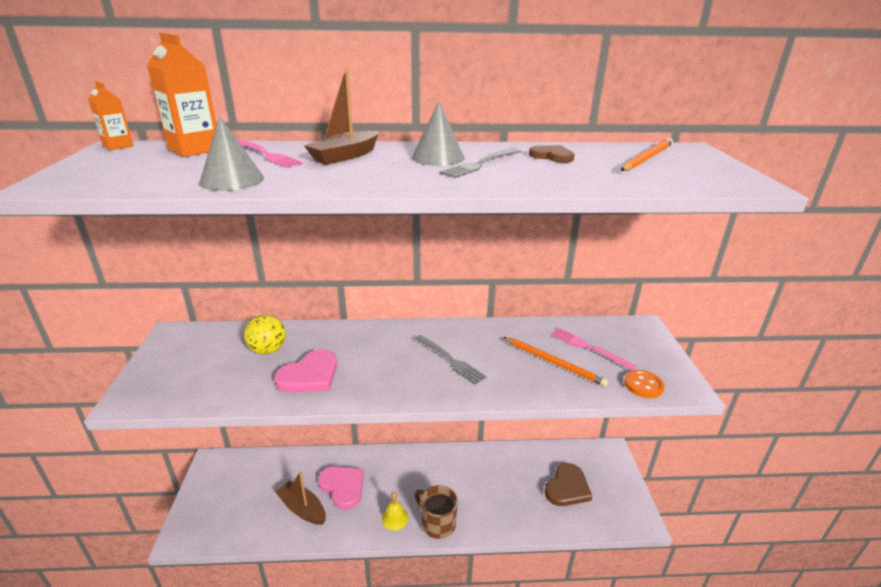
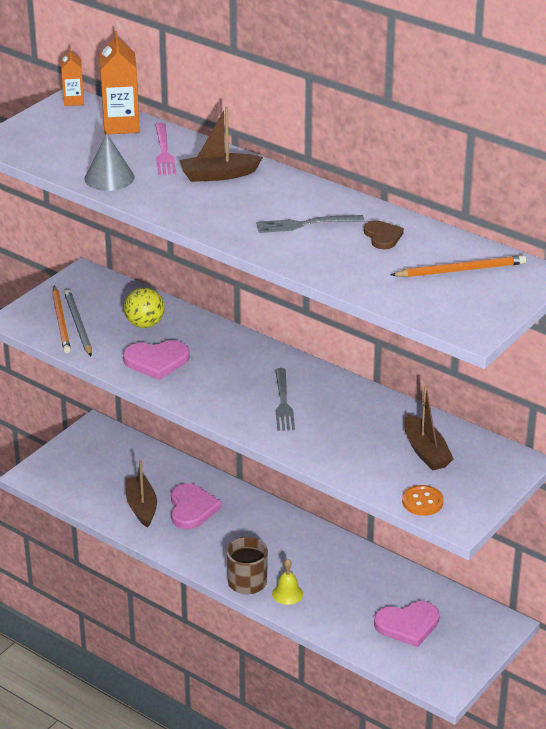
camera: 40 degrees right, 5 degrees up
yellow bell [382,492,408,531] -> yellow bell moved to [272,559,303,605]
grey cone [412,102,465,166] -> none
orange pencil [503,337,608,387] -> orange pencil moved to [52,286,71,353]
brown heart [544,463,592,506] -> pink heart [374,601,440,647]
pink fork [551,328,637,371] -> brown boat [404,385,453,471]
none -> grey pencil [64,290,92,356]

